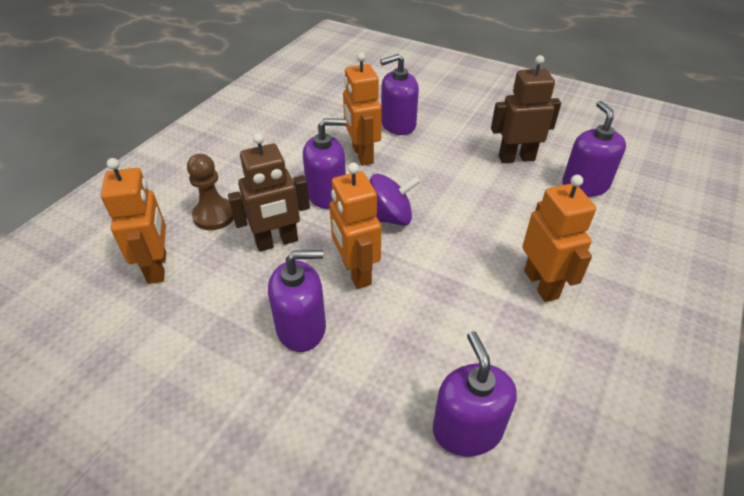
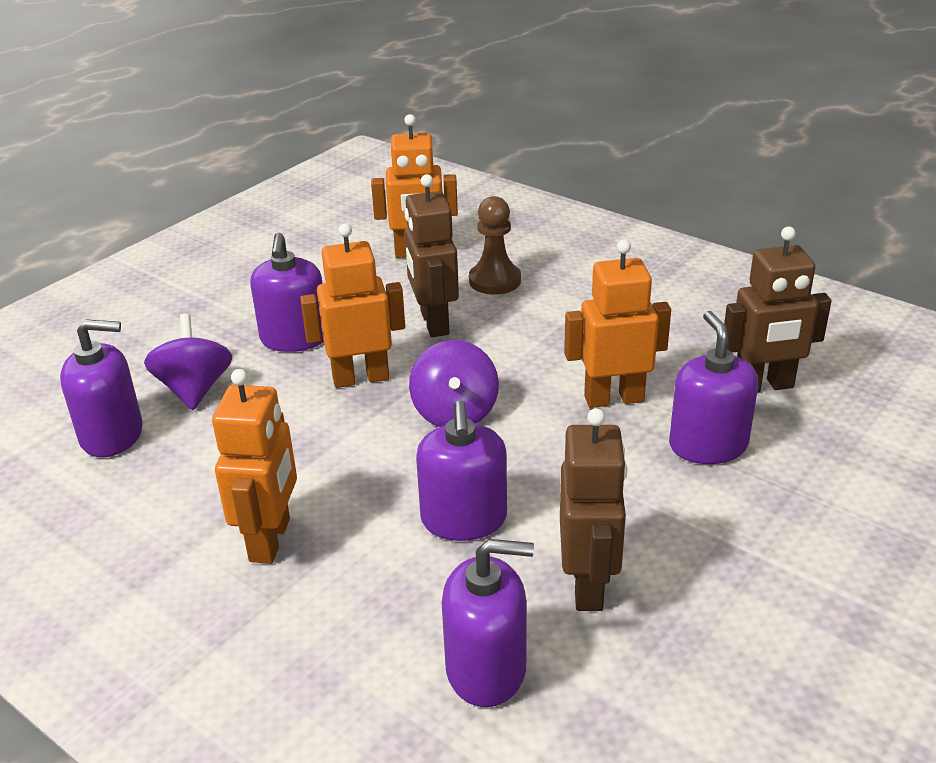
camera: 100 degrees right, 10 degrees down
purple soap dispenser [303,118,347,209] -> purple soap dispenser moved to [416,401,507,541]
orange robot [522,175,596,302] -> orange robot turned 75 degrees counterclockwise [212,369,297,564]
none -> purple spinning top [144,314,232,410]
none -> brown robot [724,227,832,393]

